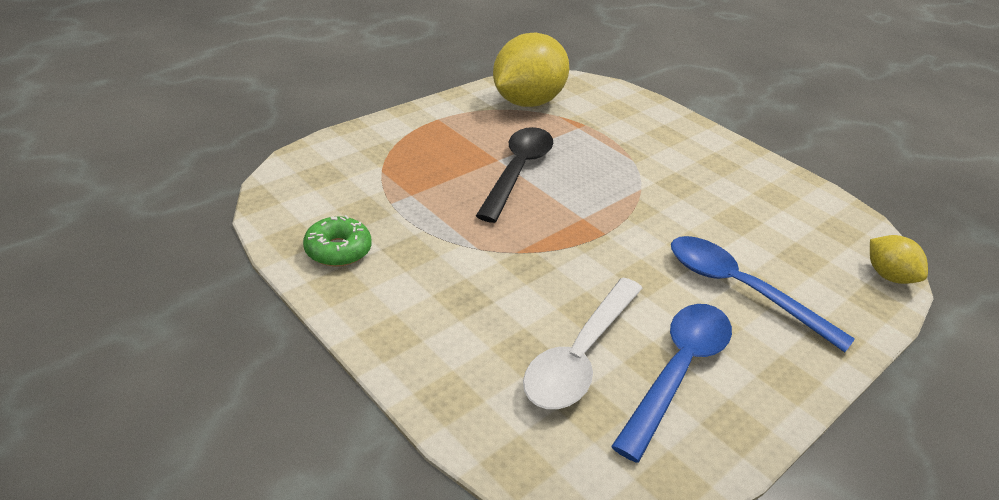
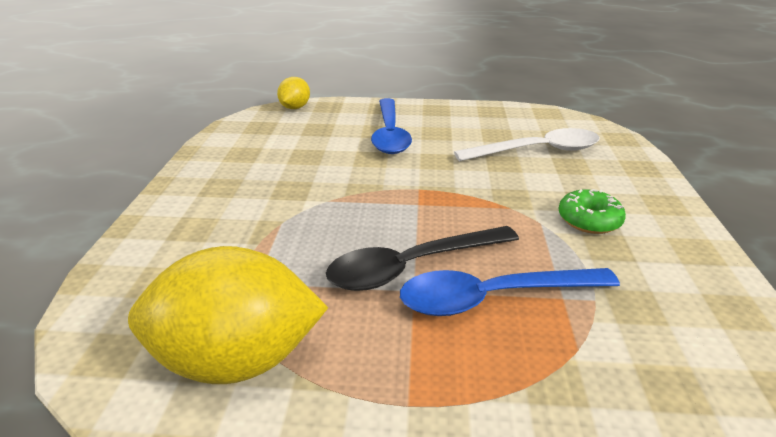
camera: 130 degrees left, 5 degrees down
green donut [303,215,372,267] -> green donut moved to [558,189,626,234]
blue spoon [611,304,732,462] -> blue spoon moved to [400,268,620,316]

